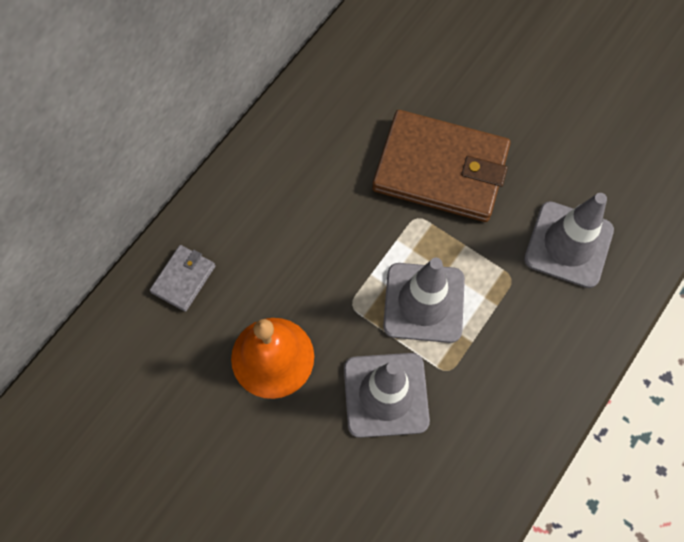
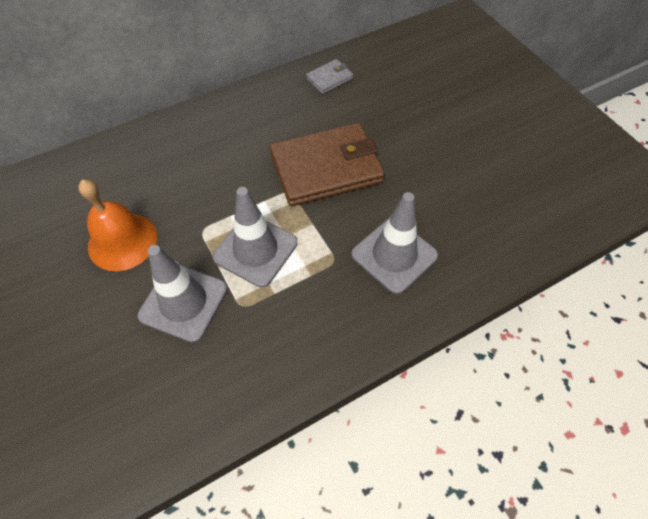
camera: 25 degrees right, 10 degrees down
grey wallet [150,245,216,312] -> grey wallet moved to [306,59,353,94]
brown wallet [372,110,511,222] -> brown wallet turned 60 degrees counterclockwise [270,123,385,206]

